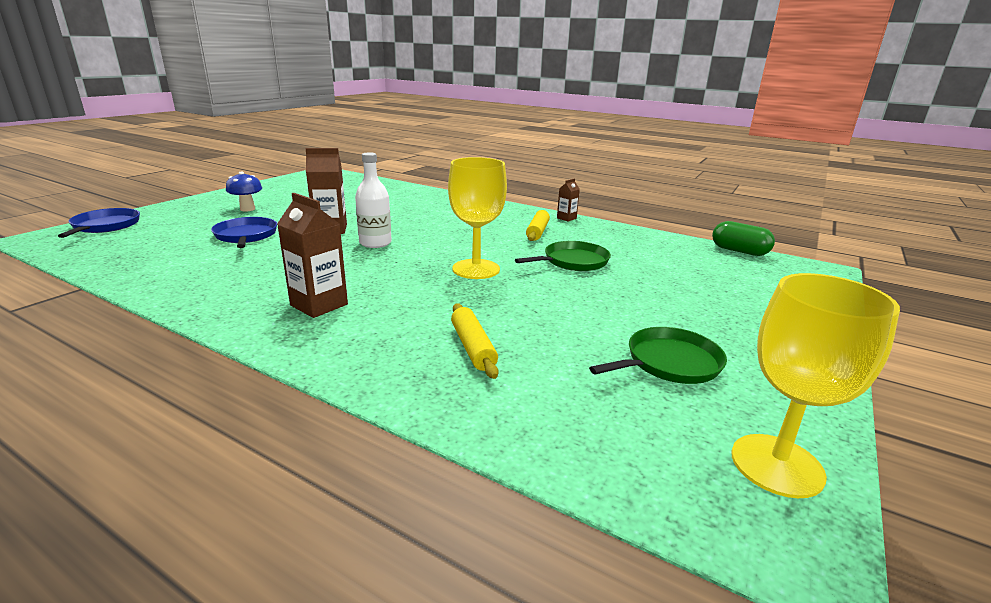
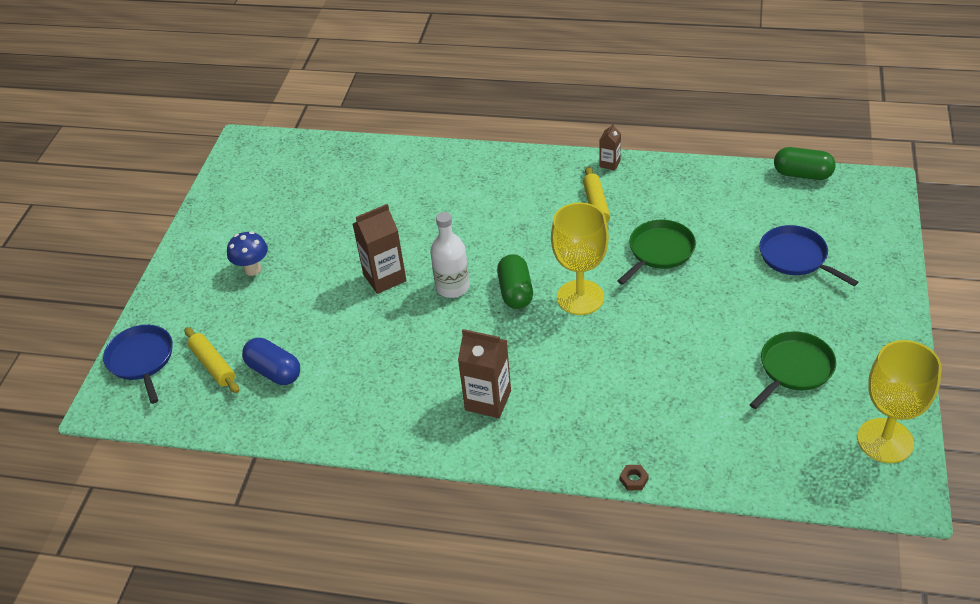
camera: 15 degrees left, 20 degrees up
blue pan [211,217,277,248] -> blue pan moved to [759,225,858,286]
yellow rolling pin [451,303,499,379] -> yellow rolling pin moved to [185,327,239,393]
none -> blue capsule [242,338,300,385]
none -> green capsule [497,254,533,309]
none -> brown nut [620,465,649,490]

